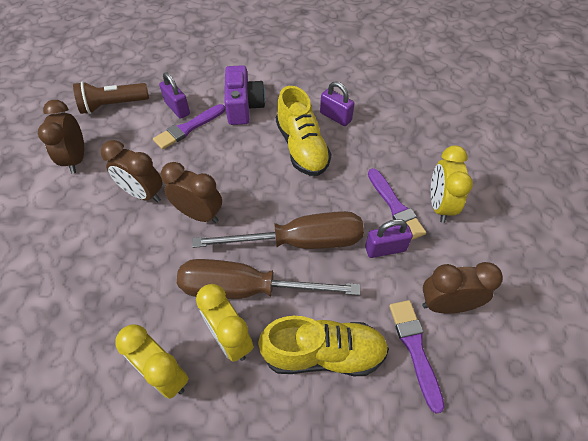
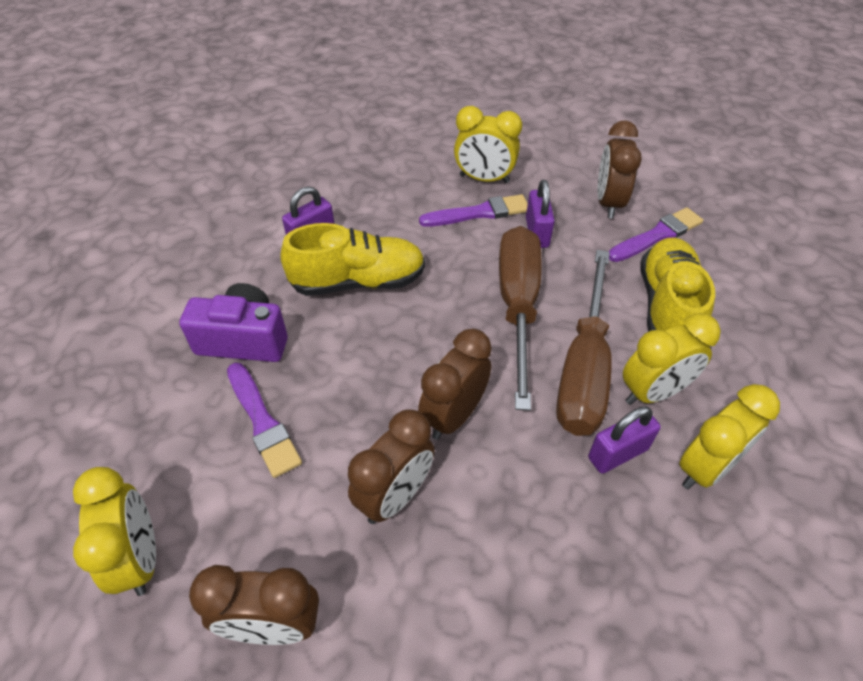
camera: 80 degrees left, 5 degrees down
brown flashlight [73,81,149,114] -> yellow clock [73,467,156,596]
purple padlock [159,72,190,119] -> purple padlock moved to [588,406,661,474]
purple brush [389,300,445,414] -> purple brush turned 150 degrees clockwise [609,208,703,262]

